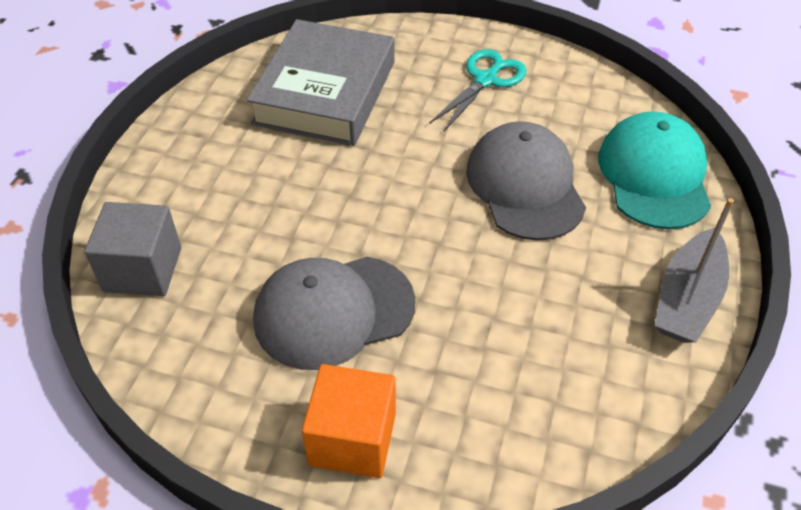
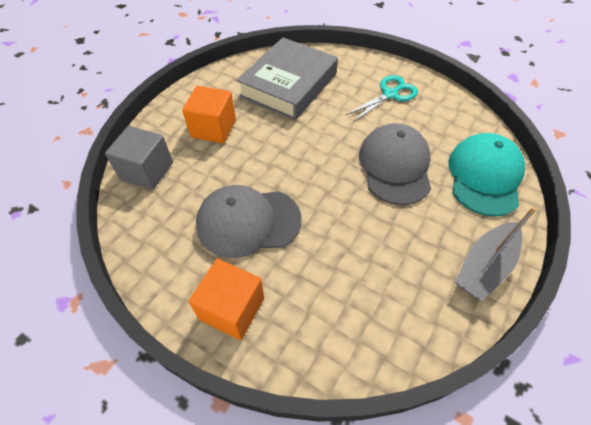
camera: 15 degrees right, 5 degrees up
none -> orange cube [182,86,236,143]

